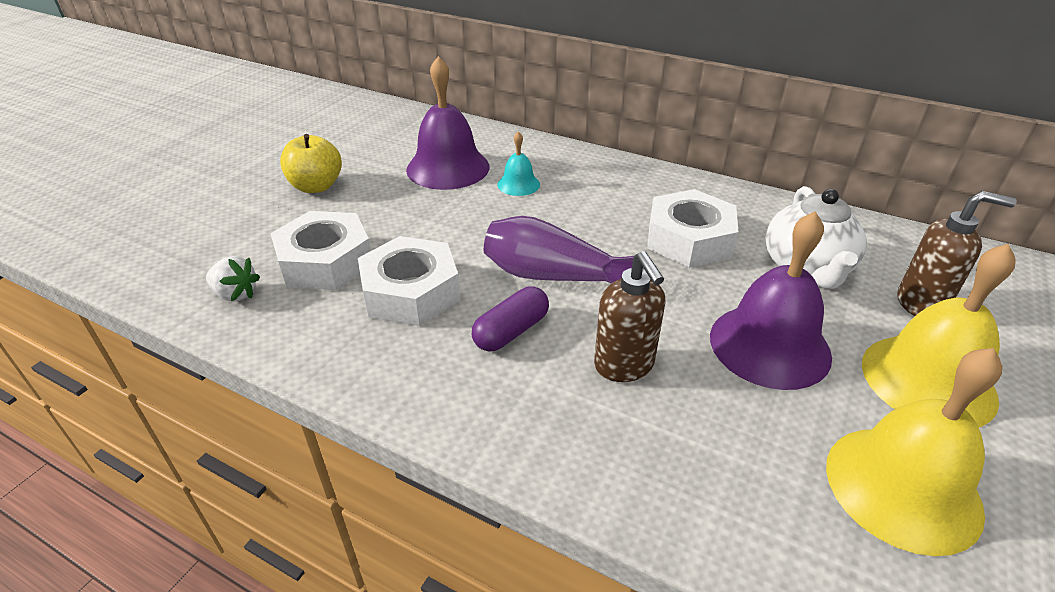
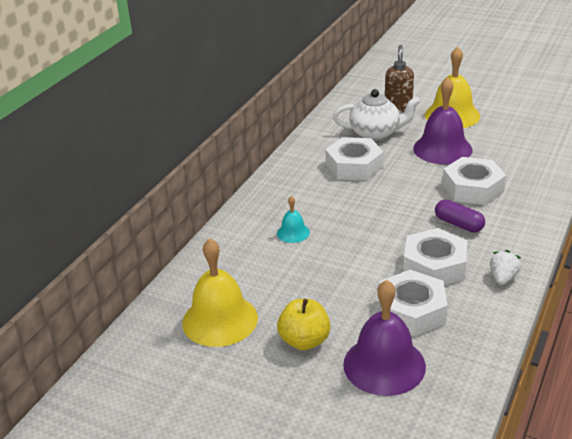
camera: 90 degrees left, 5 degrees down
white strawberry [206,256,260,302] -> white strawberry moved to [490,250,521,285]
purple bell [406,56,489,190] -> purple bell moved to [343,280,426,396]
purple vase [484,216,634,284] -> none
brown soap dispenser [594,251,666,382] -> white nut [442,157,506,205]
yellow bell [826,348,1003,556] -> yellow bell moved to [182,238,258,347]

